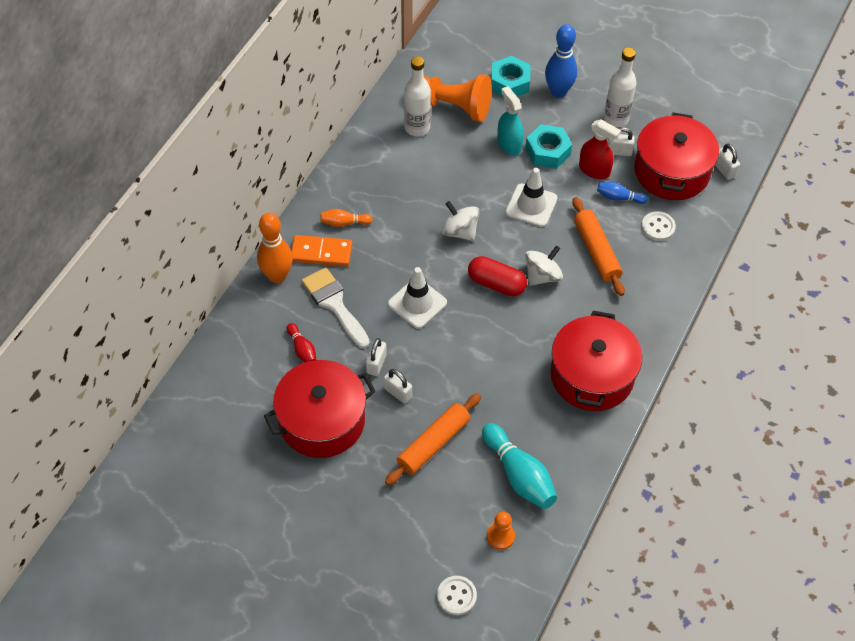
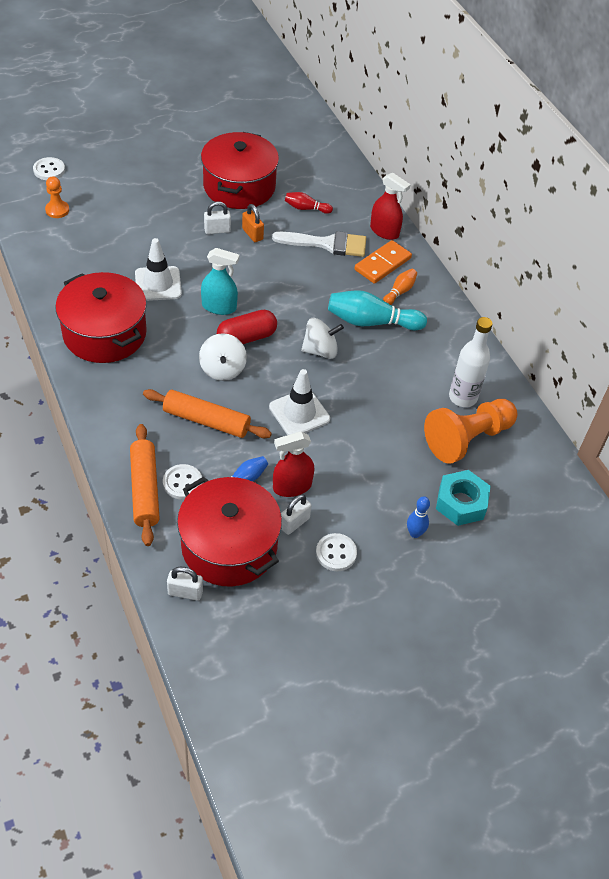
camera: 125 degrees right, 5 degrees down
orange bowling pin [257,213,293,283] -> red spray bottle [370,173,411,240]
white padlock [366,338,387,376] -> orange padlock [242,204,264,242]
orange rolling pin [385,393,481,485] -> orange rolling pin moved to [130,424,160,546]
white traffic cone [388,267,447,329] -> white traffic cone moved to [135,238,182,301]
turquoise bowling pin [482,423,557,509] -> turquoise bowling pin moved to [328,290,427,331]
turquoise spray bottle [497,86,524,155] -> turquoise spray bottle moved to [201,248,240,315]
turquoise nut [525,124,572,169] -> none
blue bowling pin [545,24,577,98] -> blue bowling pin [407,496,430,538], size x0.54
white bottle [604,48,637,128] -> white button [316,533,357,571]

